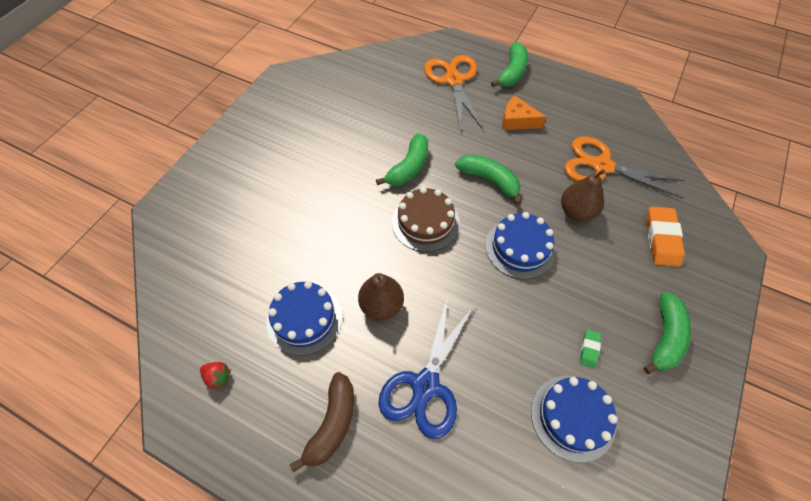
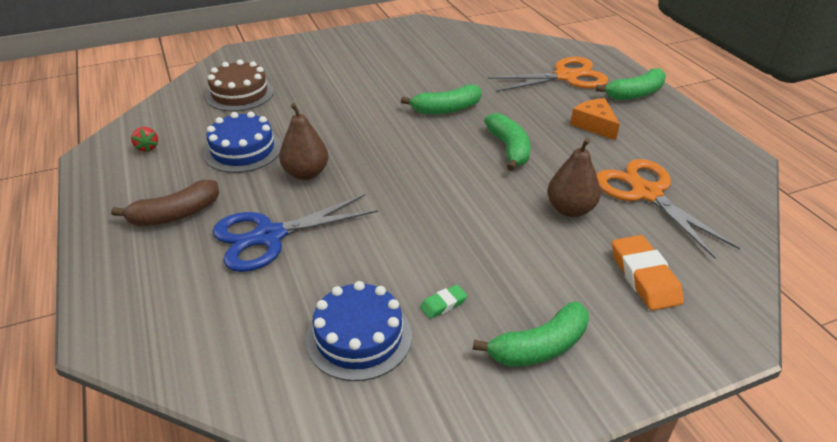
camera: 40 degrees right, 20 degrees down
brown cake [392,187,460,252] -> brown cake moved to [205,60,274,111]
orange scissors [424,55,483,131] -> orange scissors turned 45 degrees clockwise [487,57,608,92]
blue cake [485,212,556,279] -> none
orange eraser [646,207,685,267] -> orange eraser turned 60 degrees counterclockwise [612,235,684,311]

